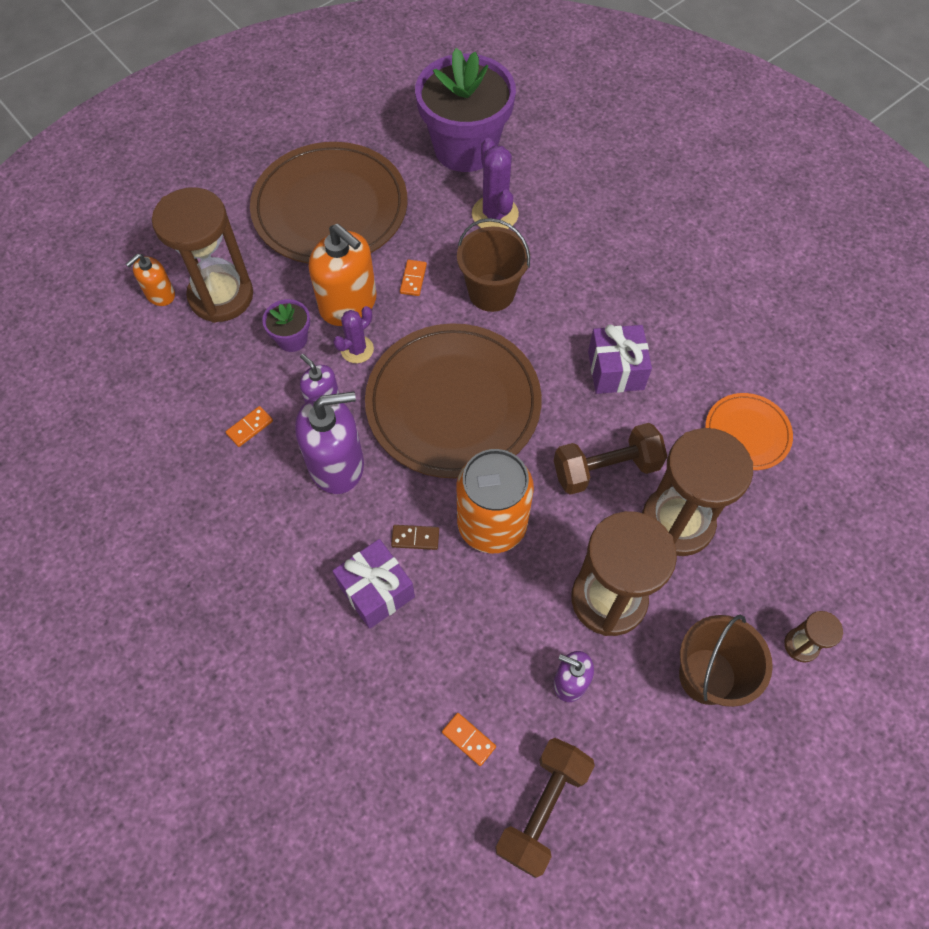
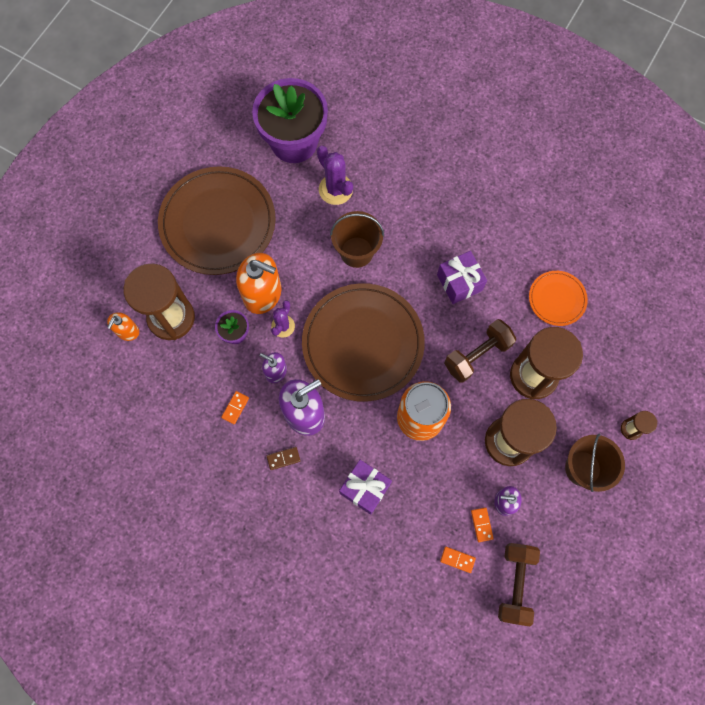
camera: 20 degrees left, 10 degrees up
brown domino [391,525,439,550] -> brown domino moved to [267,447,300,470]
orange domino [400,260,427,296] -> orange domino moved to [471,507,494,542]

